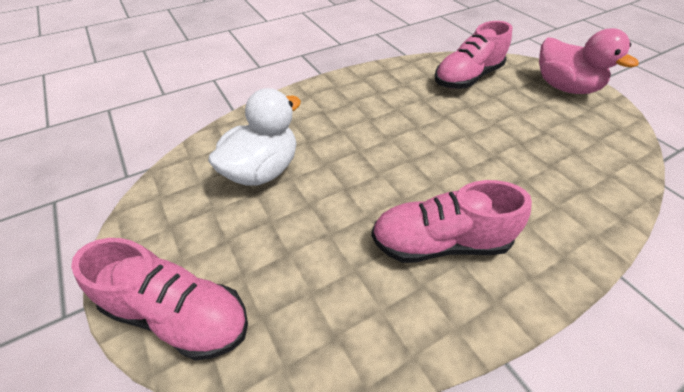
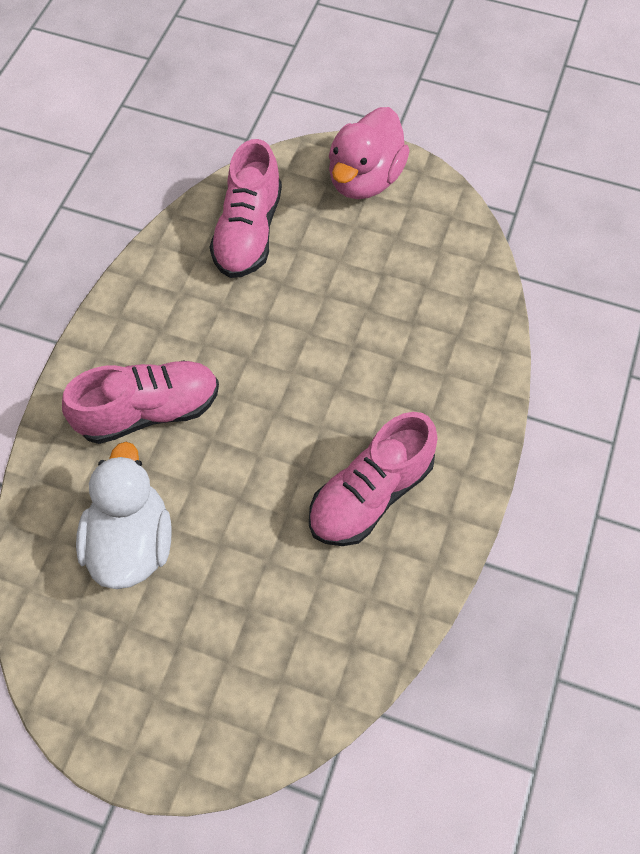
camera: 40 degrees left, 15 degrees up
pink shoe [71,238,248,361] -> pink shoe moved to [62,360,219,444]
pink duck [539,28,639,94] -> pink duck turned 105 degrees clockwise [329,107,410,199]

